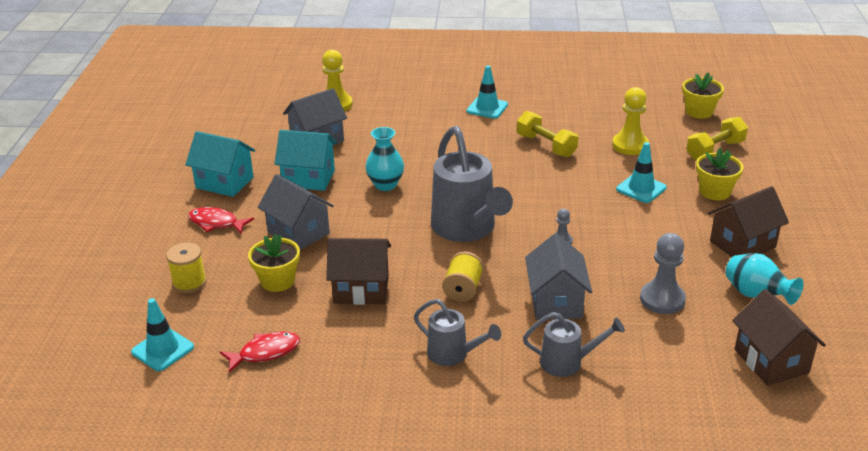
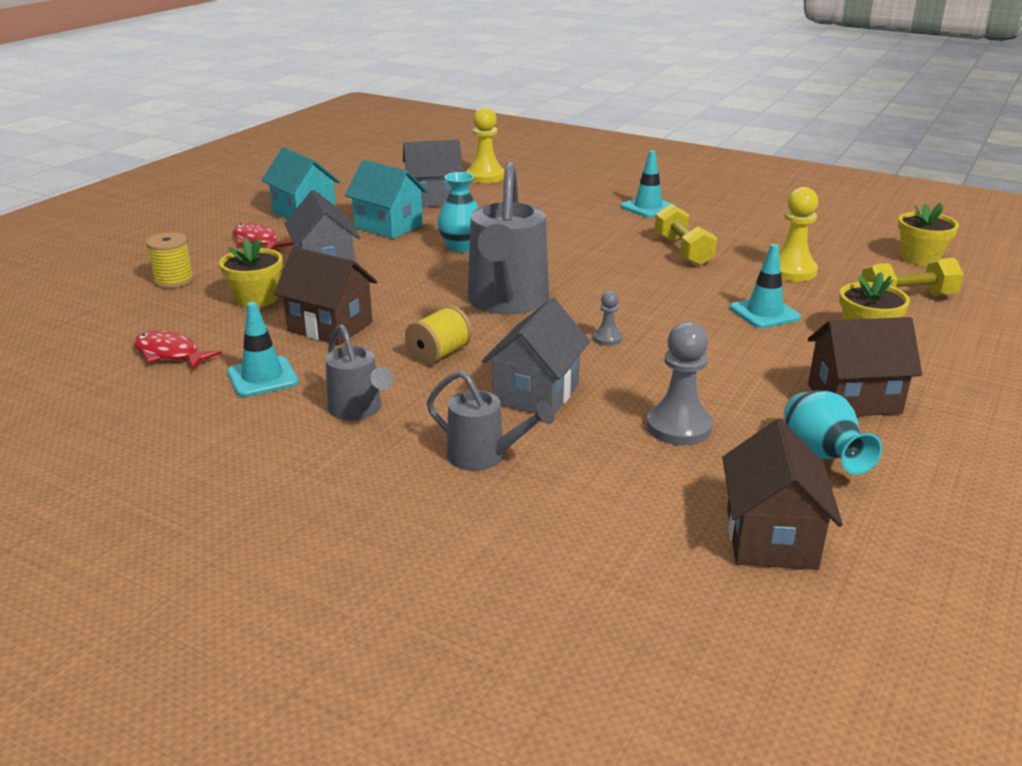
camera: 25 degrees right, 5 degrees down
turquoise traffic cone [131,298,194,371] -> turquoise traffic cone moved to [227,302,299,397]
red fish [220,331,300,373] -> red fish turned 150 degrees counterclockwise [133,331,222,370]

